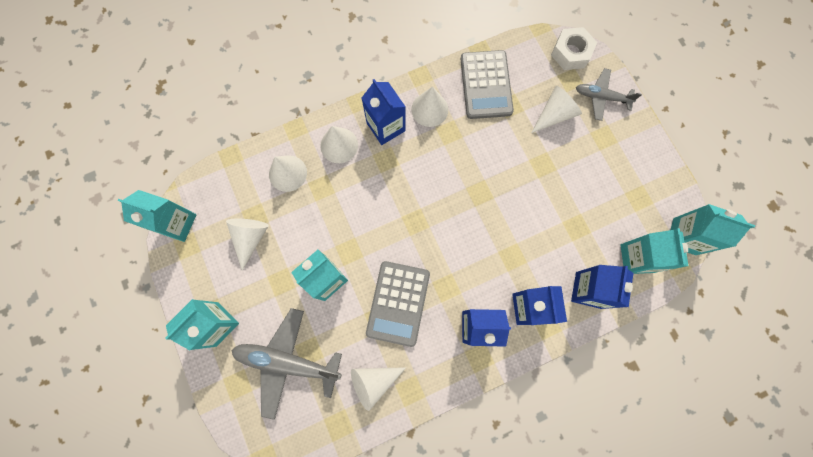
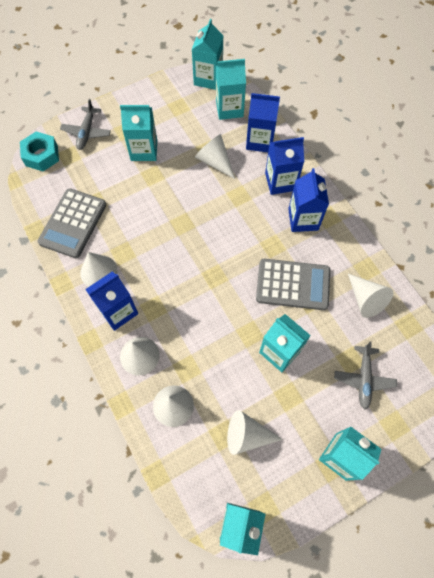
camera: 95 degrees left, 10 degrees down
grey plane [231,308,342,420] -> grey plane [334,341,397,409], size x0.60
grey calculator [460,50,514,119] -> grey calculator turned 120 degrees clockwise [38,188,106,258]
white cone [531,86,582,133] -> white cone moved to [195,134,235,179]
white nut [551,27,597,70] -> turquoise nut [20,131,59,171]
none -> turquoise carton [120,105,157,161]

